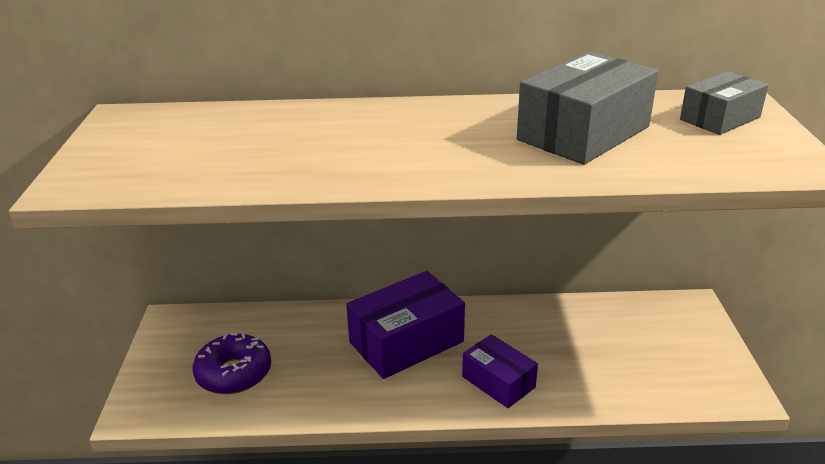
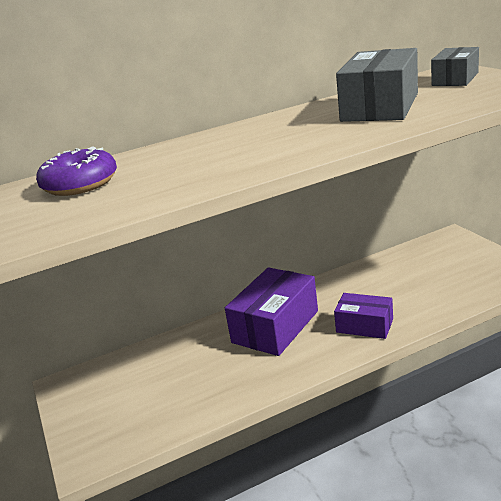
camera: 20 degrees left, 5 degrees down
purple donut [193,333,271,394] -> purple donut moved to [36,146,117,196]

